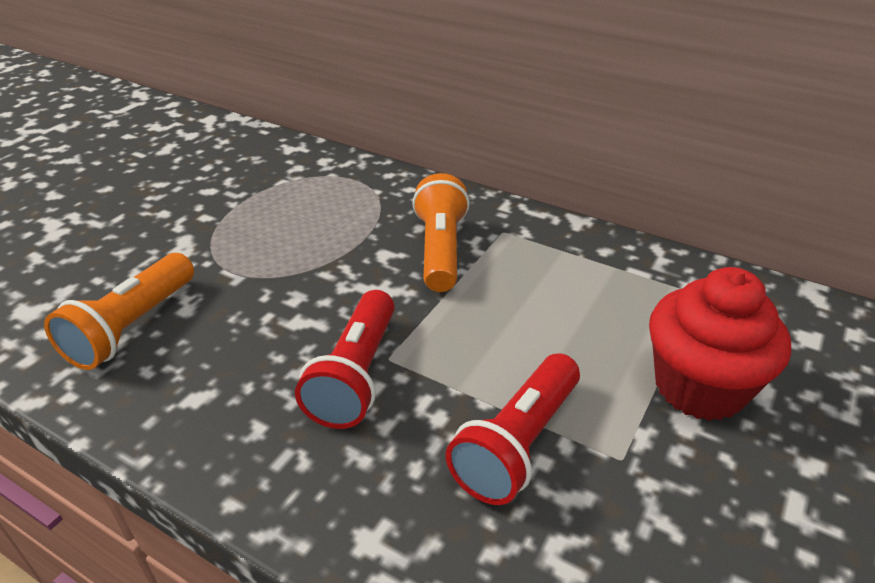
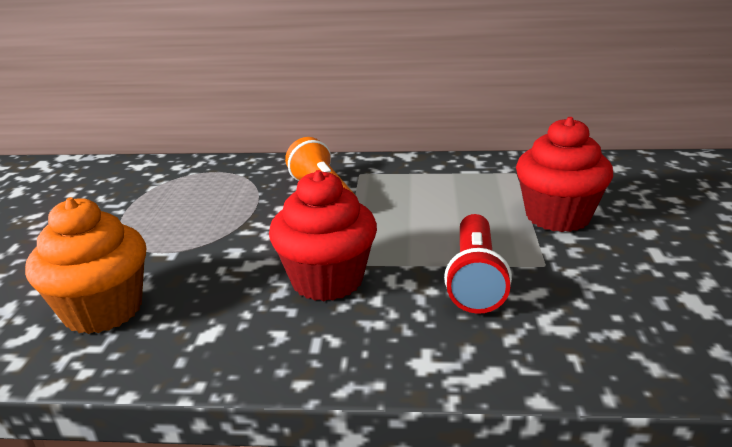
camera: 25 degrees left, 10 degrees down
orange flashlight [44,253,194,370] -> orange cupcake [25,197,146,334]
red flashlight [295,290,395,429] -> red cupcake [269,170,377,301]

